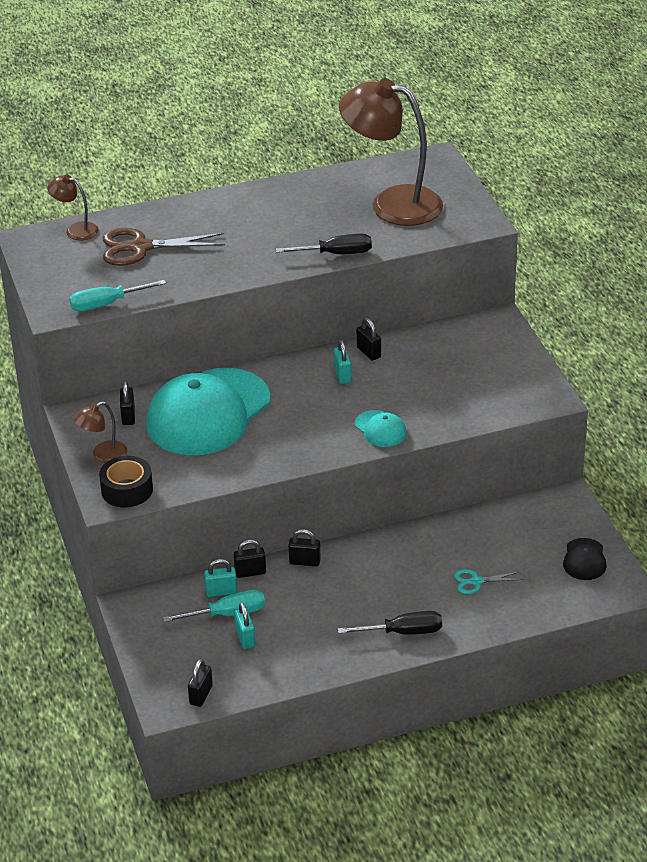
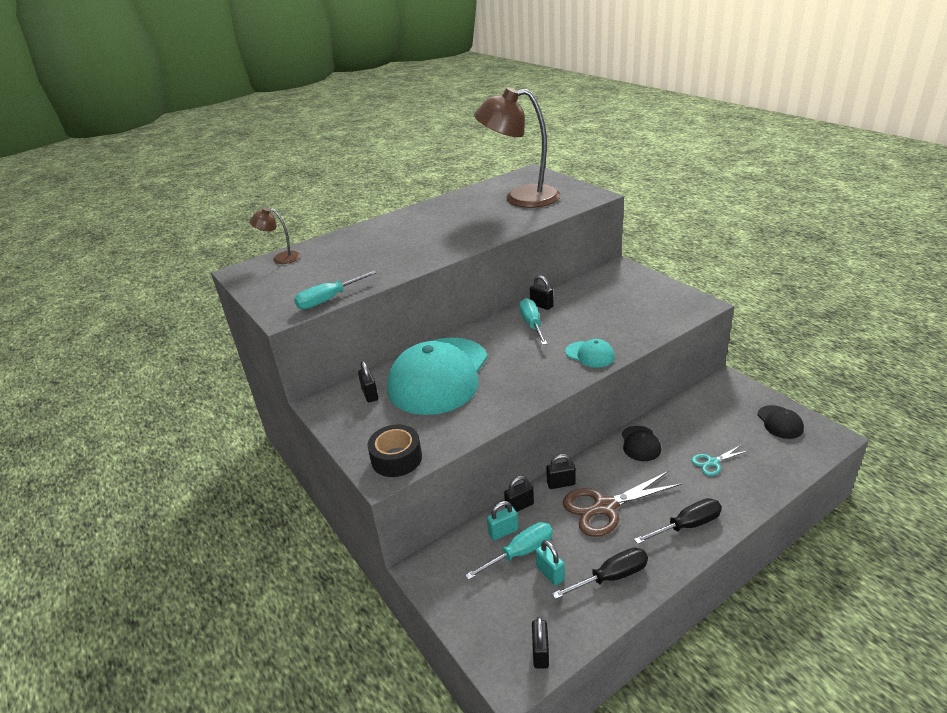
camera: 15 degrees left, 5 degrees down
brown lamp [73,401,127,463] -> none
brown scissors [103,228,225,266] -> brown scissors moved to [563,471,682,537]
black screwdriver [276,233,372,254] -> black screwdriver moved to [552,547,648,599]
turquoise padlock [334,340,351,384] -> turquoise screwdriver [519,298,547,345]
none -> black cap [622,426,661,461]

